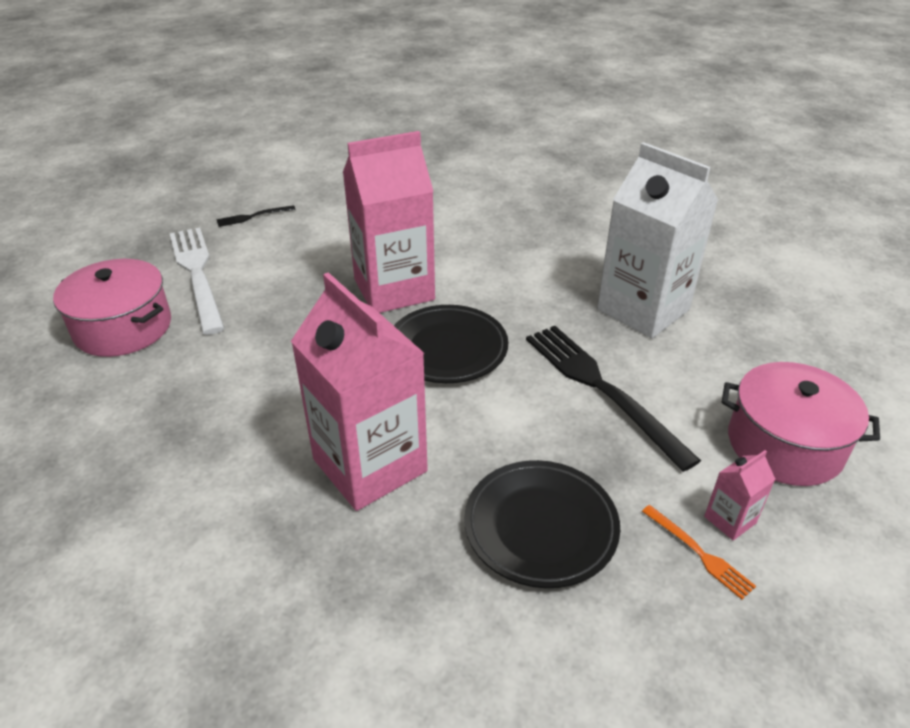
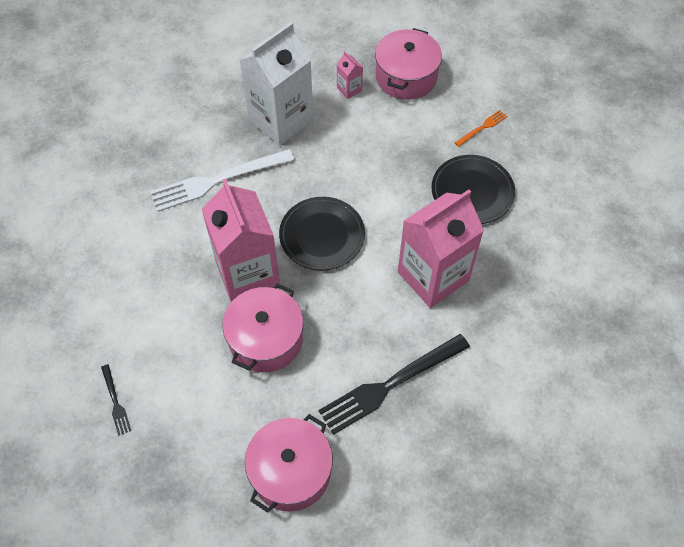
camera: 90 degrees left, 20 degrees up
white fork [170,228,225,335] -> white fork moved to [150,149,294,212]
black fork [526,326,701,472] -> black fork moved to [318,334,470,435]
pink carton [704,450,776,541] -> pink carton moved to [337,51,363,99]
none -> pink pot [223,284,303,373]

